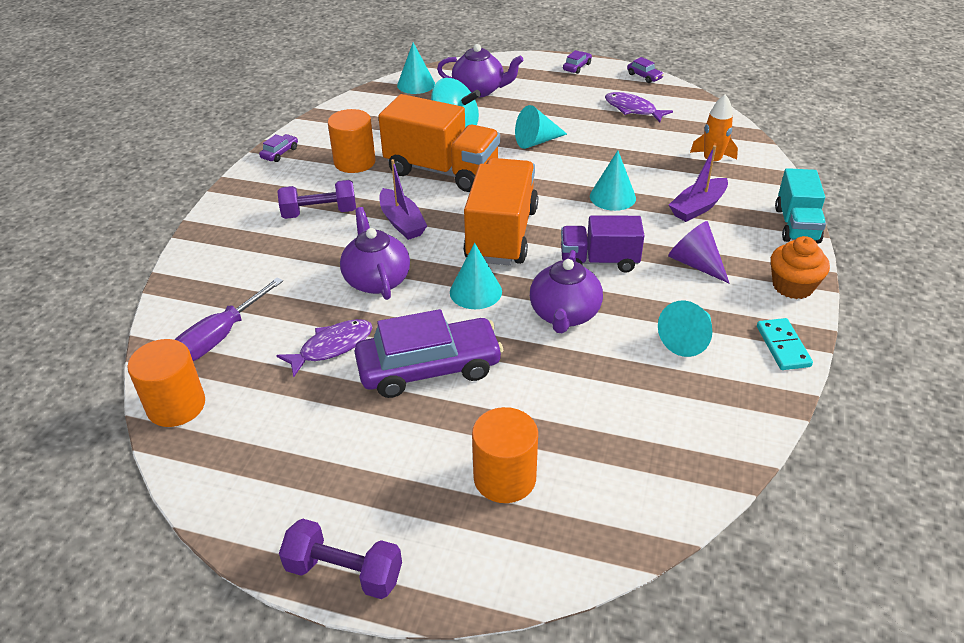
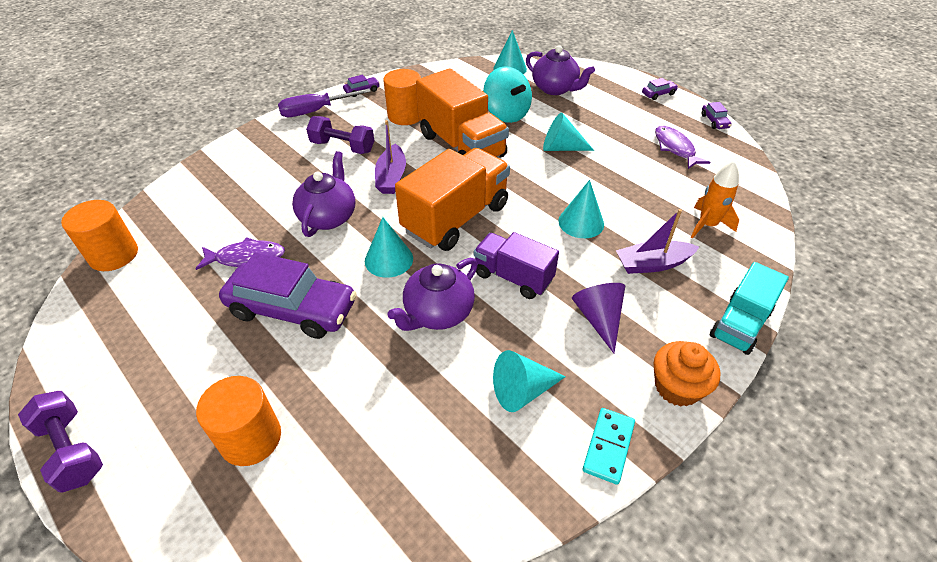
camera: 30 degrees right, 5 degrees up
purple screwdriver [175,277,283,361] -> purple screwdriver moved to [278,88,371,117]

